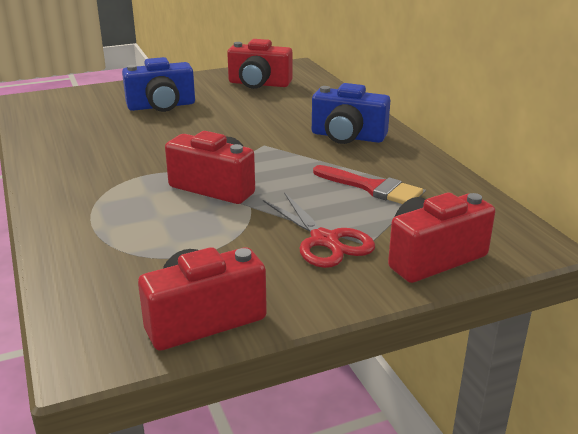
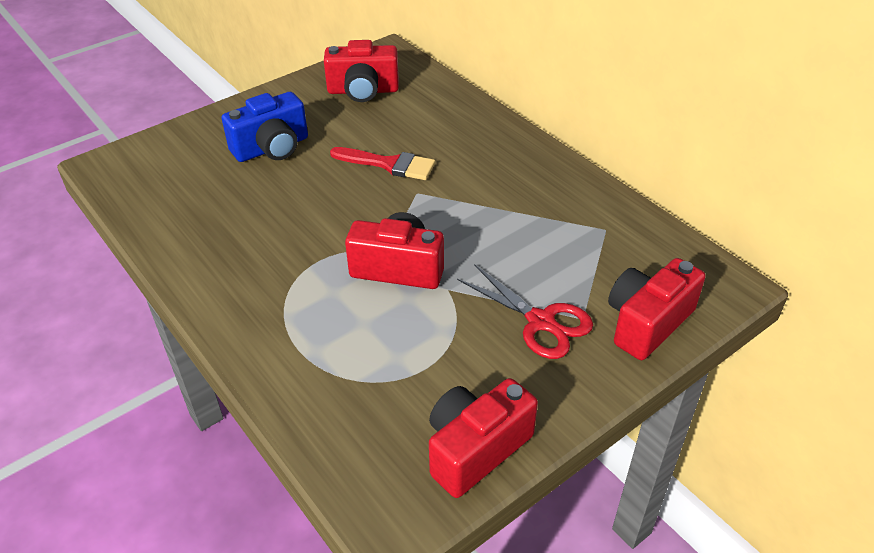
camera: 15 degrees left, 15 degrees up
blue camera [312,83,390,144] -> none
red brush [313,165,423,204] -> red brush moved to [330,147,435,180]

